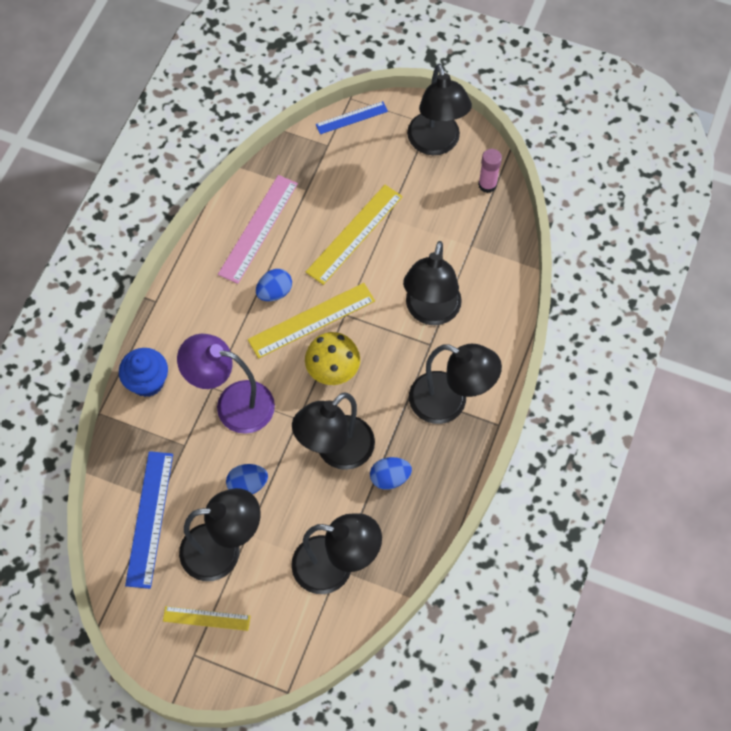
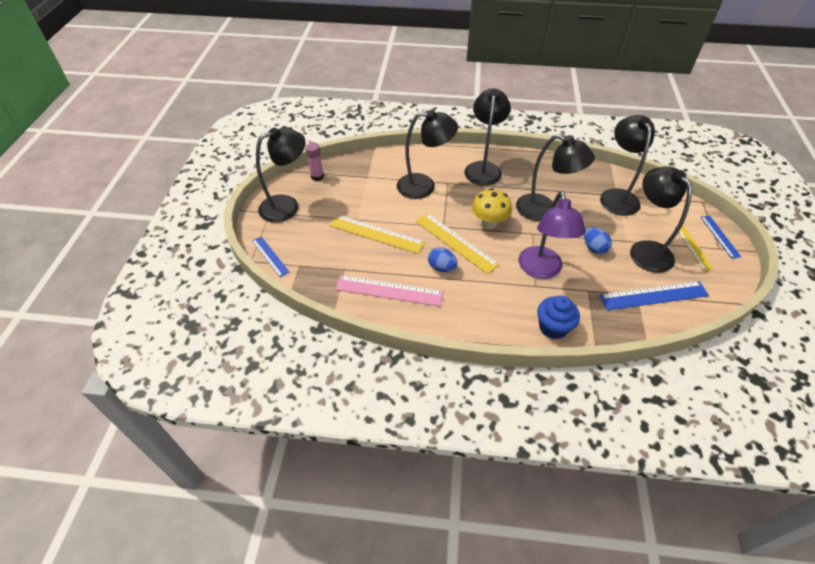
camera: 105 degrees left, 15 degrees down
blue egg [370,457,412,490] -> none
none -> blue ruler [701,216,741,259]

